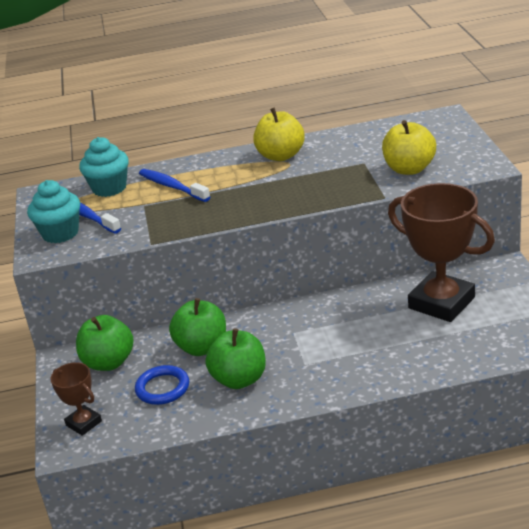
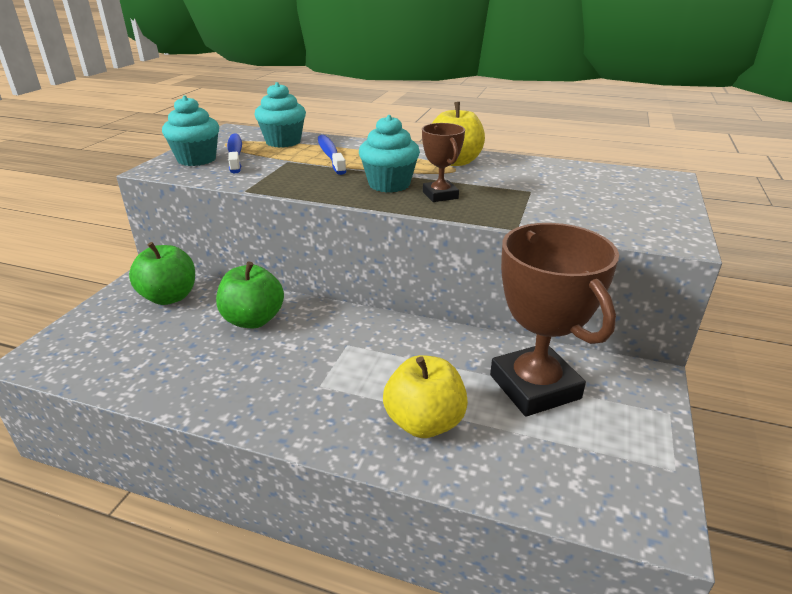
camera: 25 degrees right, 0 degrees up
brown trophy [50,362,102,436] -> brown trophy moved to [422,123,465,202]
blue ring [135,365,189,405] -> none
green apple [206,328,266,389] -> none
yellow apple [382,120,436,175] -> yellow apple moved to [383,355,468,438]
none -> turquoise cupcake [359,115,420,193]

